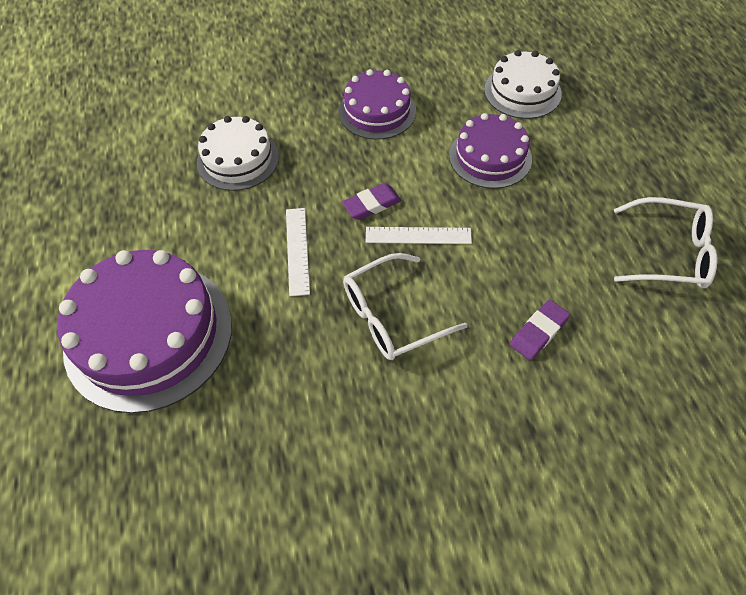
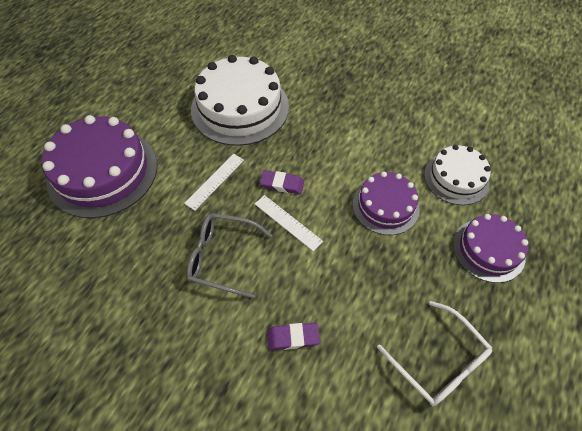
camera: 40 degrees right, 0 degrees up
white cake [197,116,279,191] -> white cake [191,55,289,146], size x1.70
purple cake [339,69,416,140] -> purple cake moved to [453,214,528,283]
white glasses [343,253,468,360] -> grey glasses [186,213,273,299]

